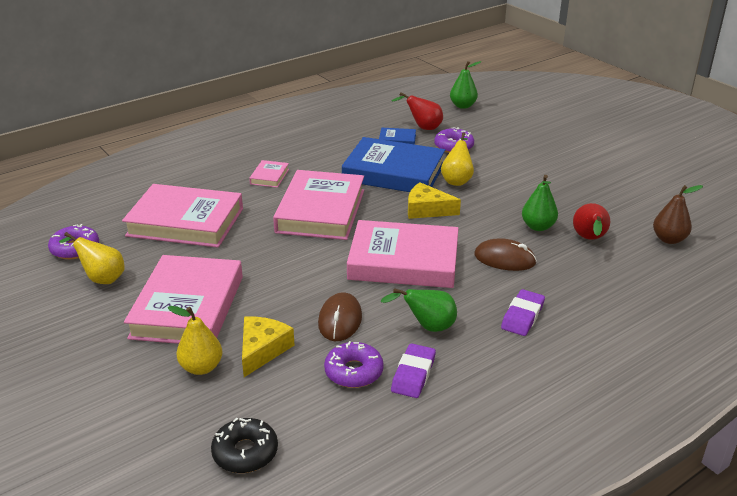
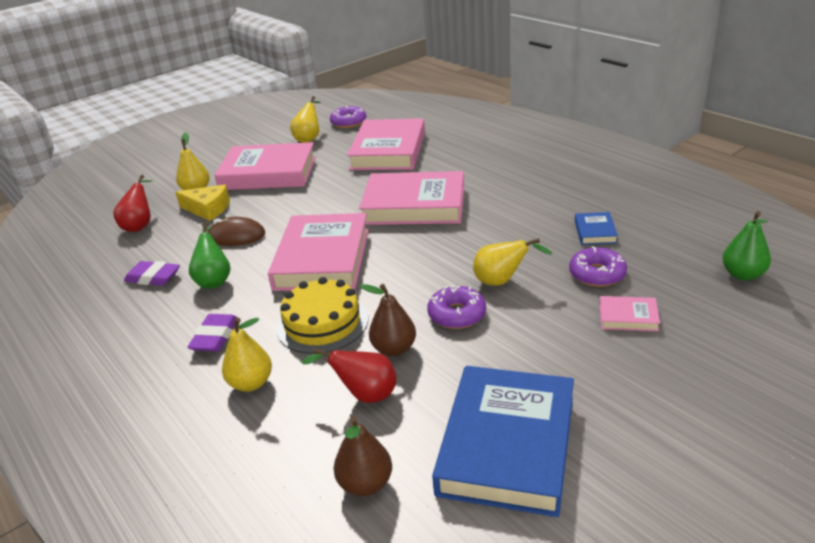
camera: 90 degrees right, 0 degrees up
black donut [211,418,278,473] -> none
pink book [249,160,289,188] -> pink book moved to [599,296,660,332]
purple donut [324,341,384,388] -> purple donut moved to [427,286,486,329]
blue book [342,137,445,192] -> blue book moved to [432,366,574,517]
red pear [392,92,443,130] -> red pear moved to [113,174,153,232]
yellow cheese [408,182,461,219] -> none
brown mouse [474,238,537,271] -> yellow cake [276,277,368,354]
purple eraser [501,289,545,336] -> purple eraser turned 75 degrees clockwise [188,314,238,352]
green pear [522,175,558,231] -> brown pear [360,284,416,356]
none -> yellow pear [222,318,272,392]

